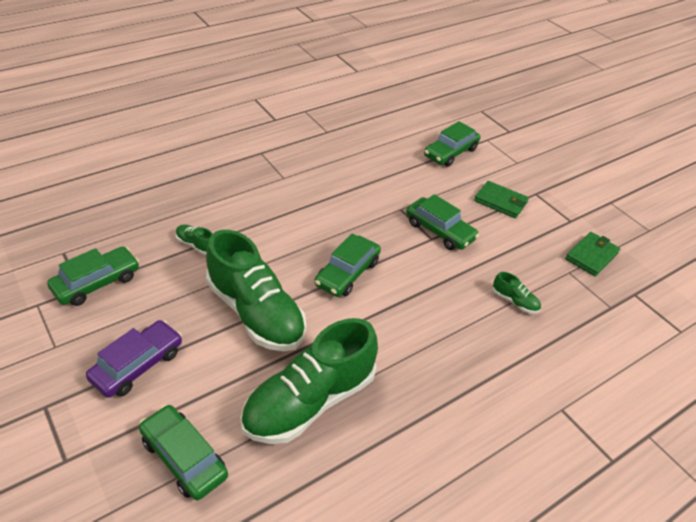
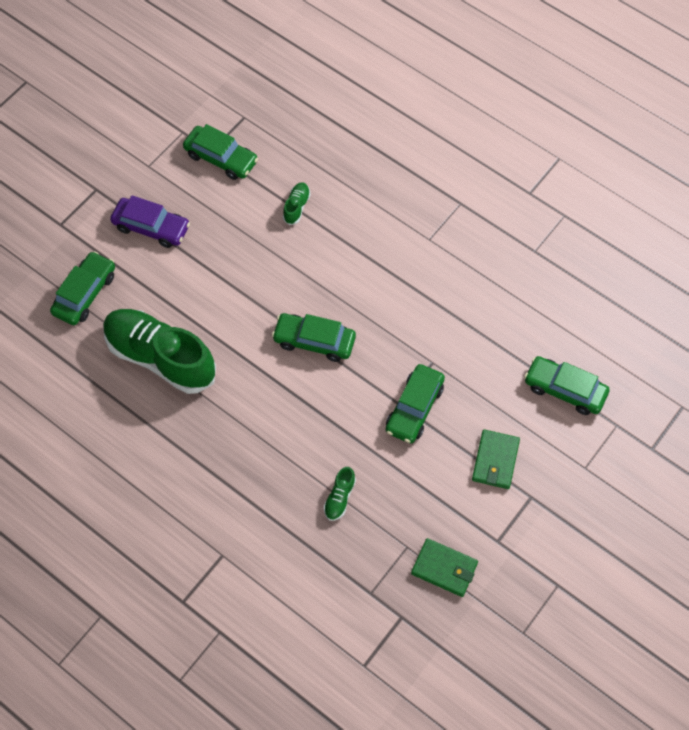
camera: 75 degrees right, 20 degrees up
green shoe [206,230,306,352] -> none

